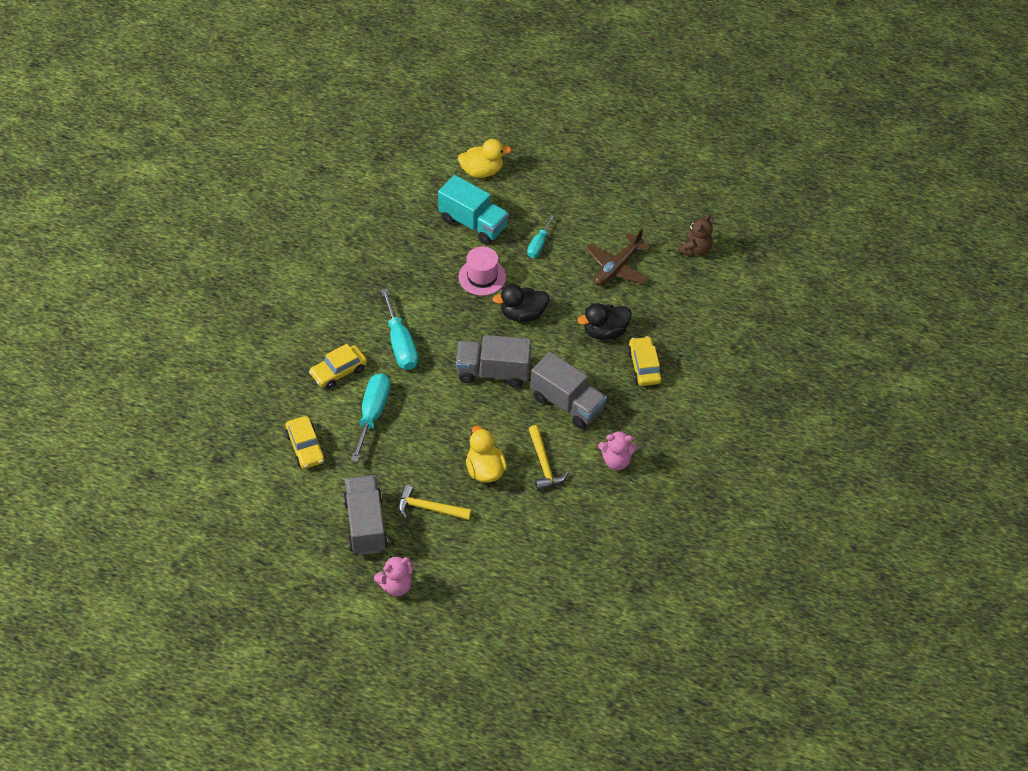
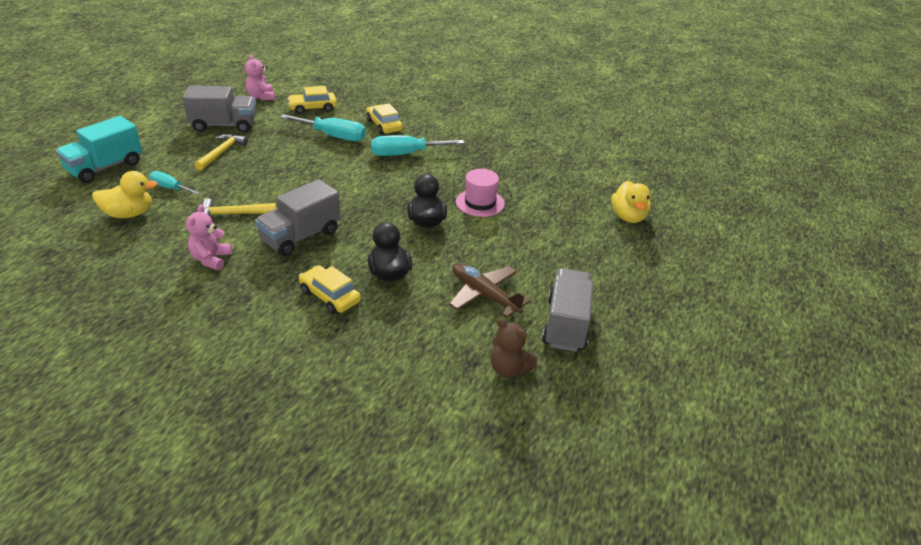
camera: 95 degrees right, 15 degrees down
pink teddy bear [374,556,413,596] -> pink teddy bear moved to [245,55,275,100]
turquoise truck [438,175,509,245] -> turquoise truck moved to [56,116,142,183]
grey truck [456,335,531,388] -> grey truck moved to [542,268,594,352]
yellow duck [466,426,507,483] -> yellow duck moved to [92,171,158,218]
turquoise screwdriver [527,215,554,258] -> turquoise screwdriver moved to [149,171,199,195]
yellow car [627,336,663,386] -> yellow car turned 135 degrees counterclockwise [299,265,361,314]

